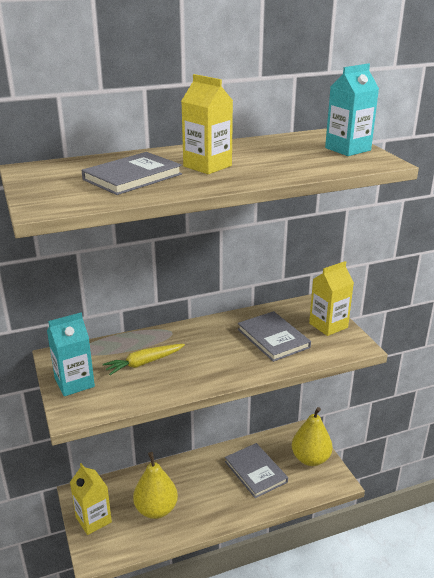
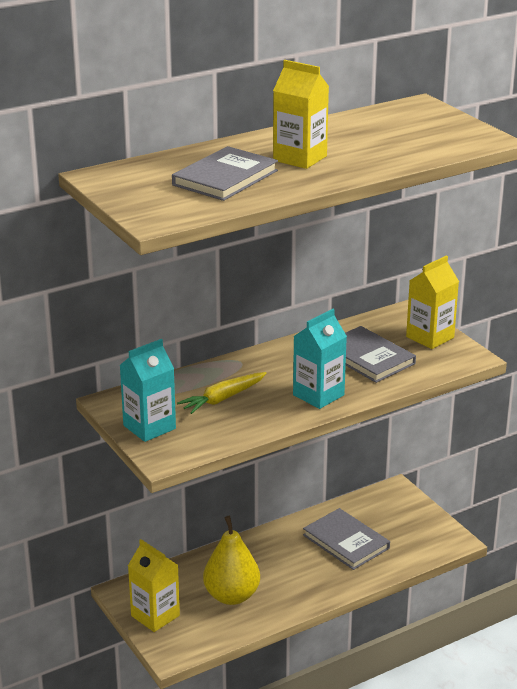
camera: 10 degrees left, 0 degrees up
yellow pear [292,407,333,466] -> none
turquoise carton [325,63,379,156] -> turquoise carton moved to [293,309,347,409]

